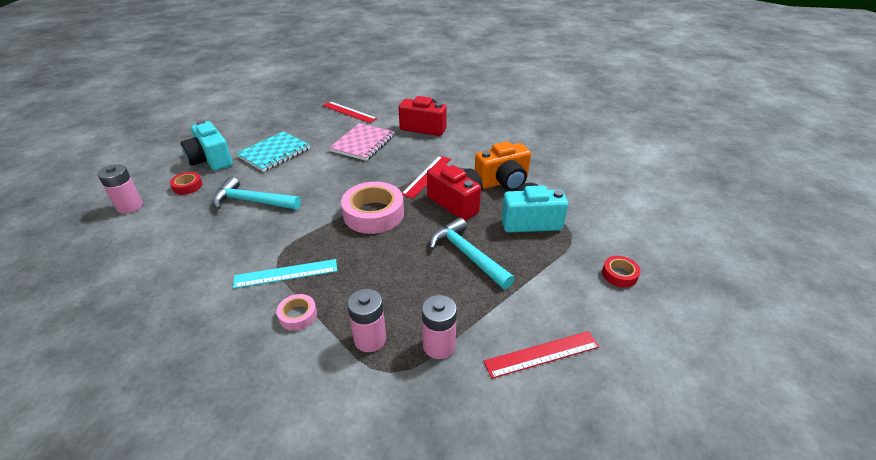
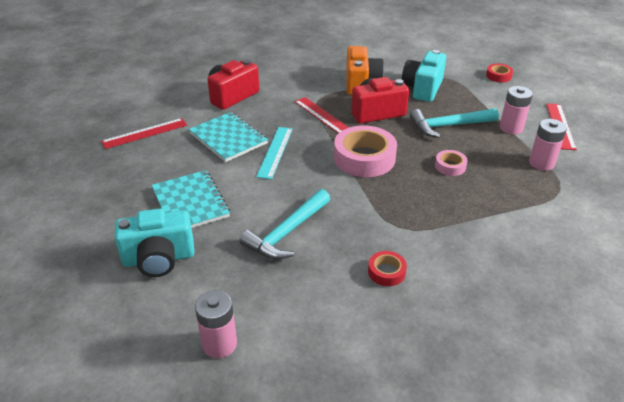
camera: 65 degrees left, 0 degrees up
red tape [170,172,202,195] -> red tape moved to [368,251,407,286]
turquoise ruler [233,259,337,288] -> turquoise ruler moved to [256,127,293,179]
pink tape [276,294,317,331] -> pink tape moved to [435,150,468,176]
pink notebook [329,123,395,161] -> turquoise notebook [189,112,268,162]
pink battery [347,289,386,352] -> pink battery moved to [500,86,533,134]

